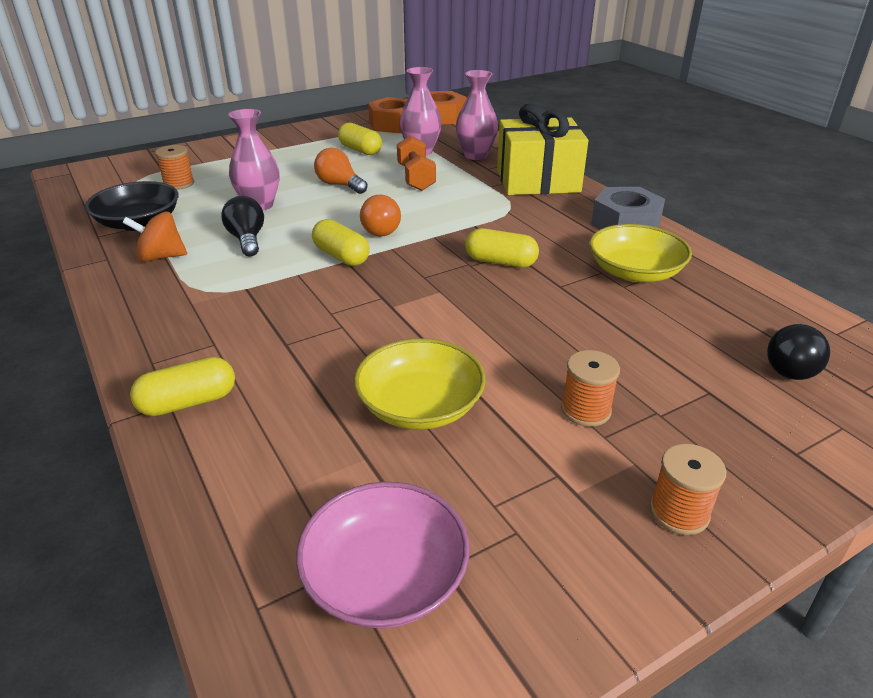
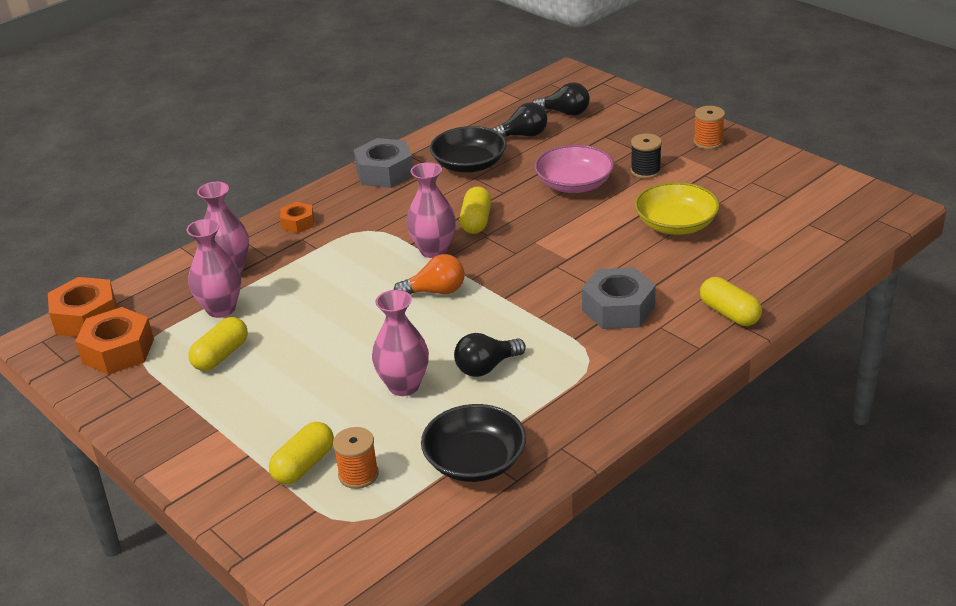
camera: 100 degrees left, 0 degrees up
orange spinning top [122,211,187,262] -> none
pink bowl [296,482,469,628] -> pink bowl moved to [534,144,614,193]
yellow capsule [312,219,370,266] -> yellow capsule moved to [269,422,334,484]
orange light bulb [314,148,368,194] -> none
orange dumbbell [397,135,436,191] -> none
yellow gift [497,103,588,195] -> orange nut [280,202,314,233]
orange spool [561,350,620,427] -> black spool [631,133,662,179]
yellow bowl [589,224,692,282] -> black bowl [430,126,507,173]
none -> pink vase [407,162,456,258]
none -> black light bulb [491,102,547,137]
none -> grey nut [582,267,656,329]

